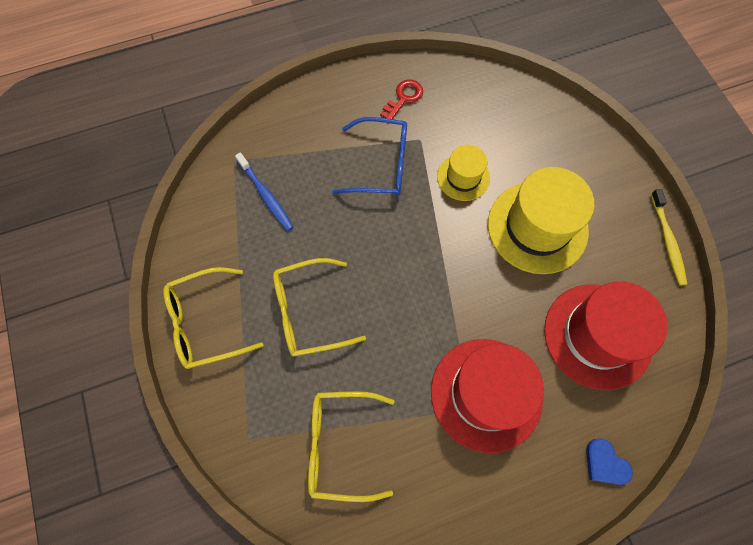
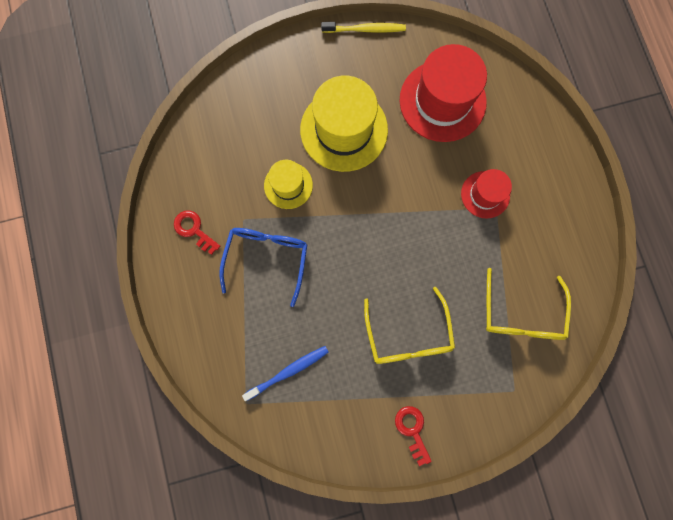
camera: 85 degrees left, 10 degrees up
yellow glasses [163,267,263,369] -> red key [395,406,432,466]
red hat [431,339,544,453] -> red hat [461,169,512,218], size x0.55
blue heart [586,438,633,485] -> none

